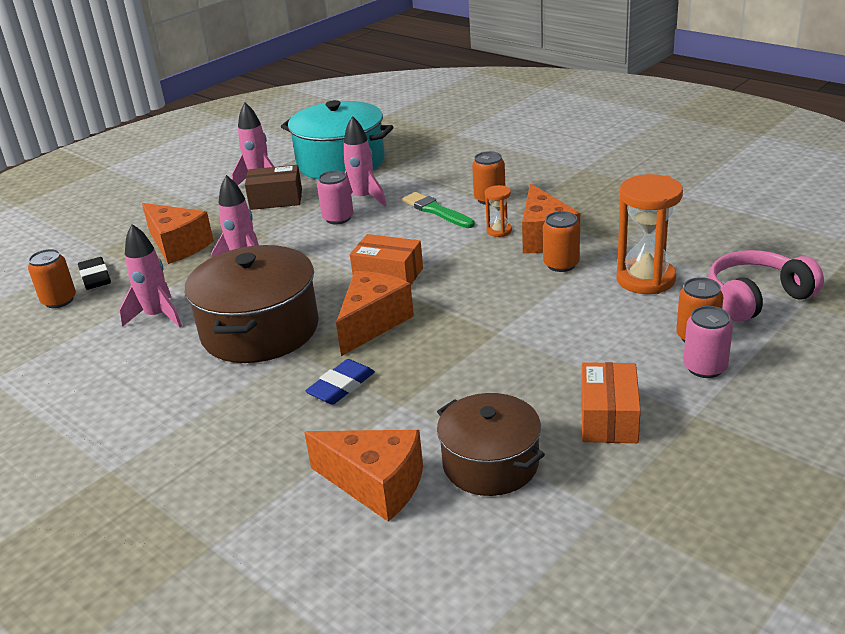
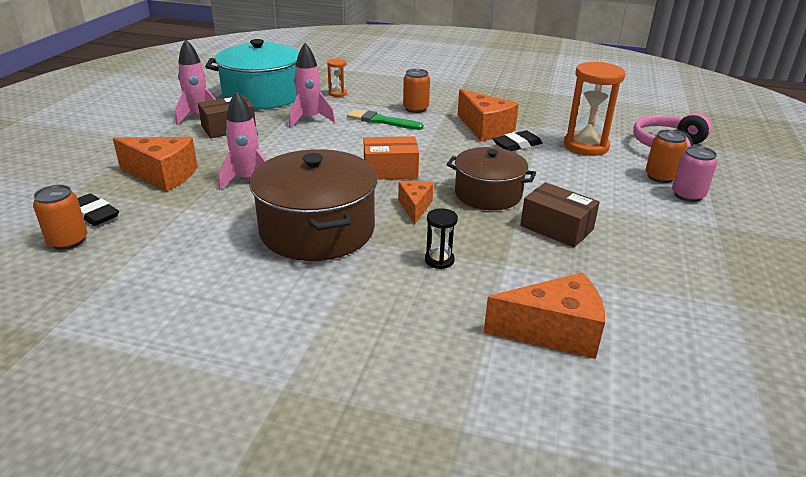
camera: 30 degrees left, 0 degrees up
pink rocket [120,224,182,328] -> none
blue eraser [305,359,375,405] -> black hourglass [425,208,458,269]
pink can [317,170,354,224] -> none
orange cheese [336,271,414,356] -> orange cheese [398,181,433,225], size x0.60
brown pot [437,393,545,496] -> brown pot moved to [446,147,536,210]
orange hourglass [485,185,512,237] -> orange hourglass moved to [327,58,347,97]
orange can [543,211,580,272] -> black eraser [493,130,542,151]
orange box [581,362,641,443] -> none
none -> brown box [520,182,600,247]

